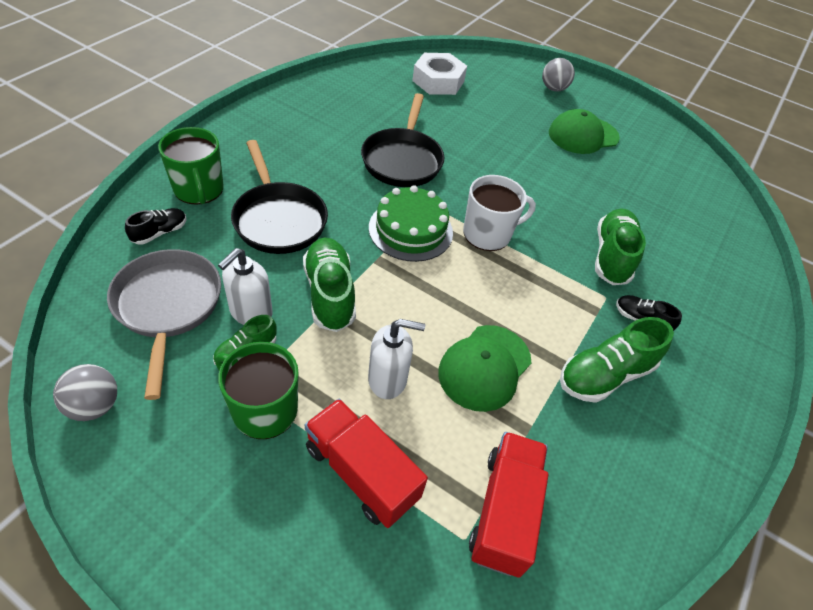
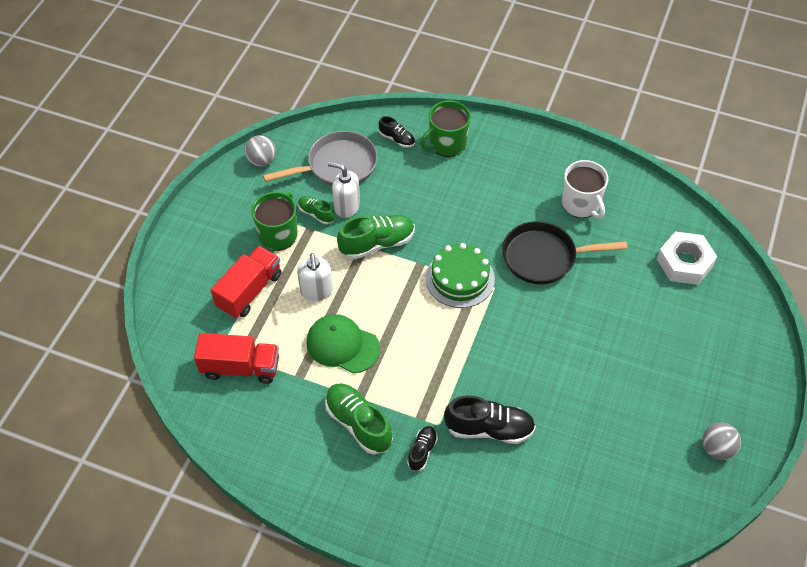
camera: 85 degrees right, 5 degrees up
black pan [231,140,328,254] -> none
white mug [463,175,536,251] -> white mug moved to [562,160,608,219]
grey ball [542,58,575,92] -> grey ball moved to [702,422,741,460]
green cap [549,109,620,154] -> none
green shoe [595,208,646,285] -> black shoe [444,395,536,444]

